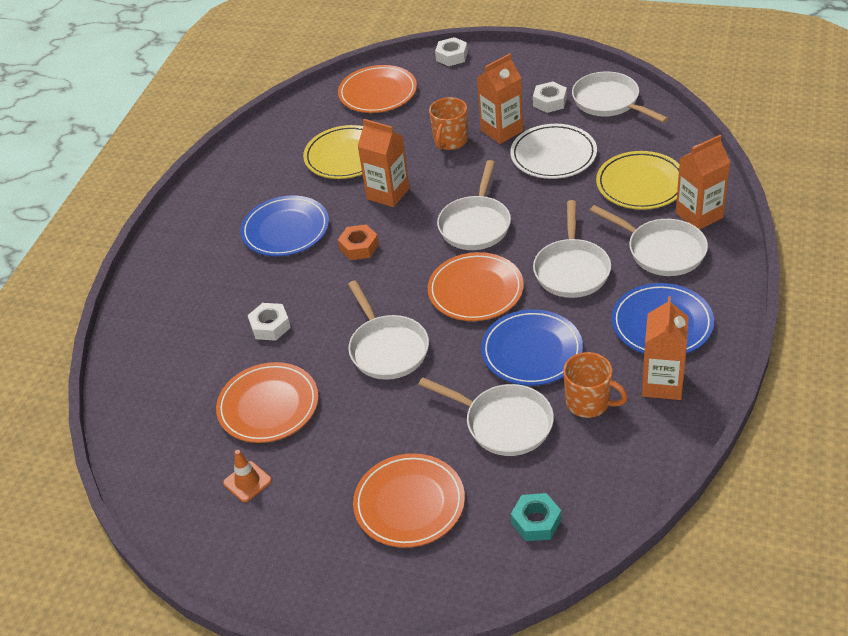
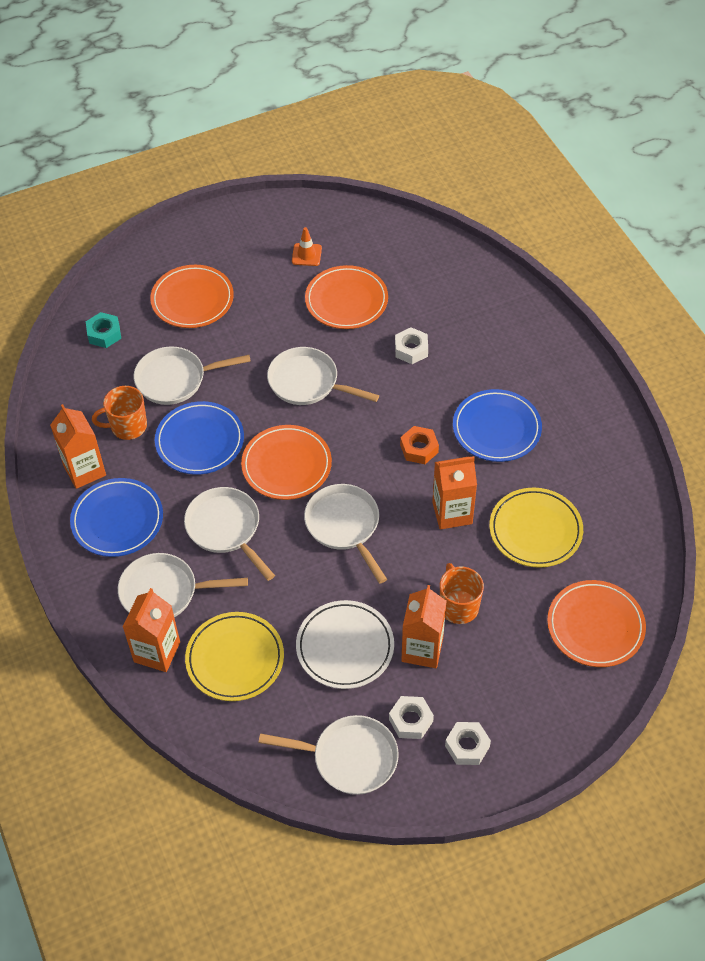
camera: 135 degrees right, 10 degrees up
white nut [435,37,468,66] -> white nut moved to [445,722,491,765]

